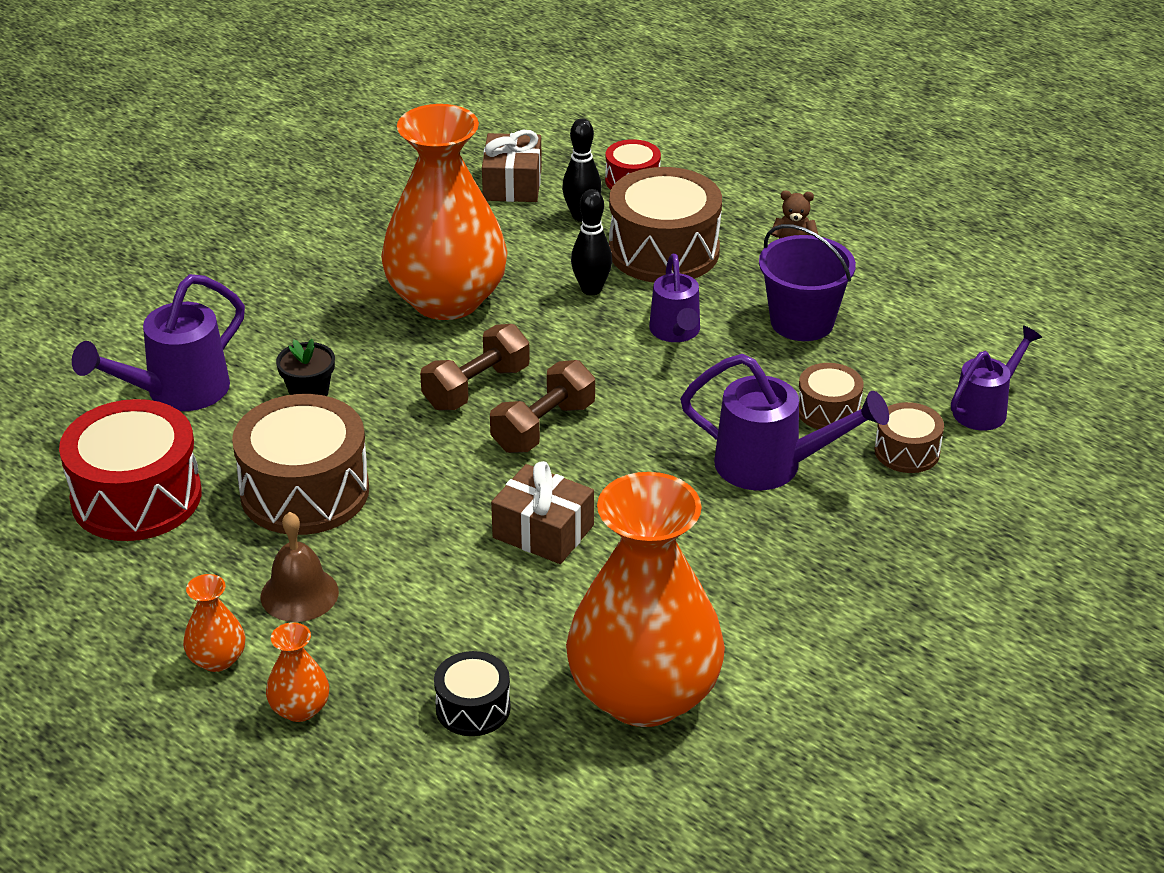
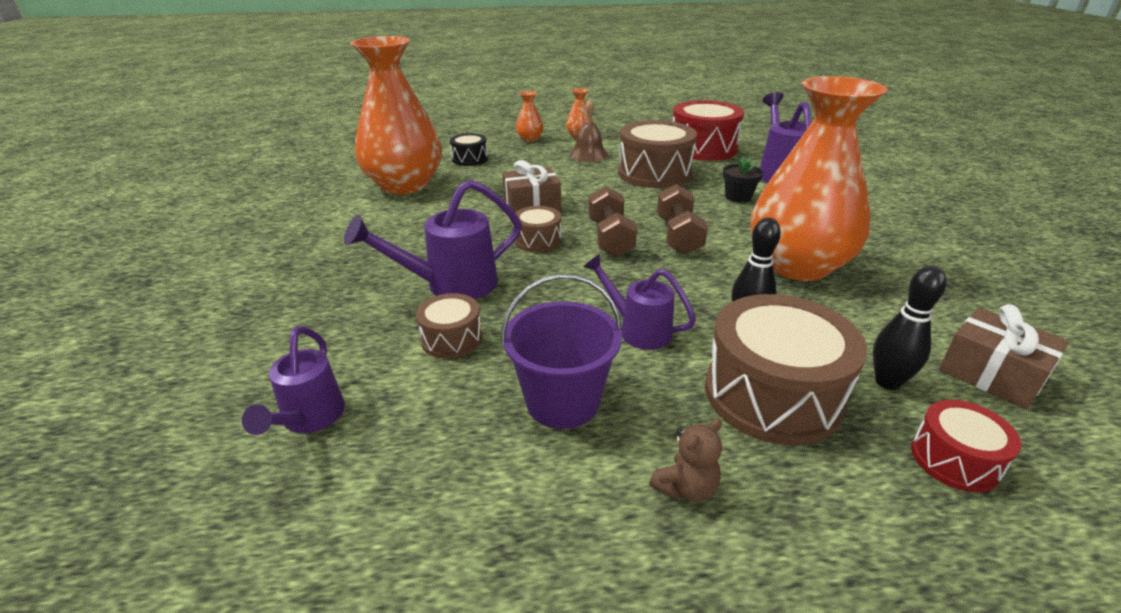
camera: 135 degrees right, 5 degrees down
brown drum [875,402,944,473] -> brown drum moved to [515,206,561,252]

